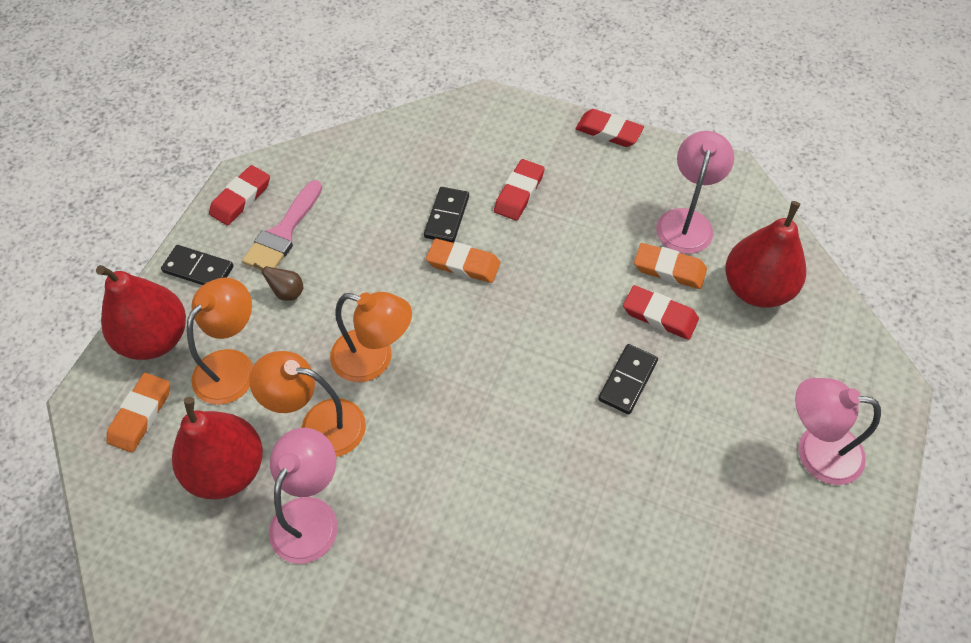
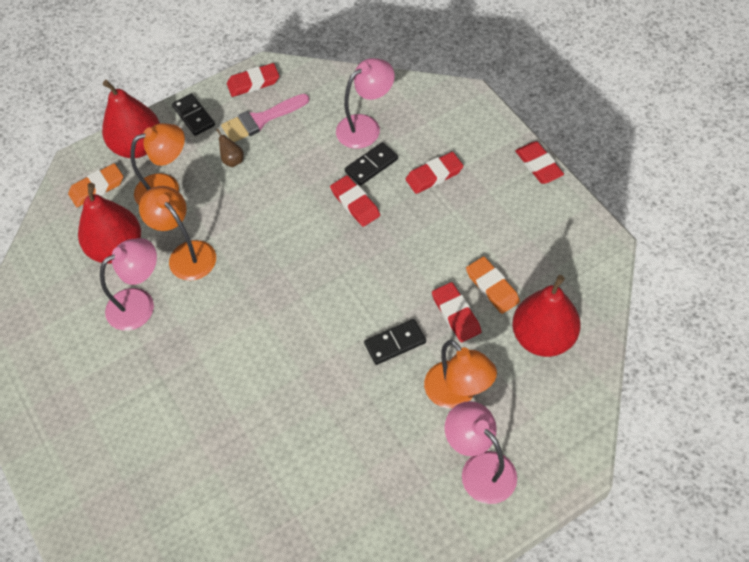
camera: 40 degrees right, 0 degrees up
orange lamp [330,292,412,382] -> orange lamp moved to [424,340,497,408]
orange eraser [426,239,500,283] -> red eraser [330,175,380,227]
pink lamp [656,131,734,254] -> pink lamp moved to [336,58,395,149]

